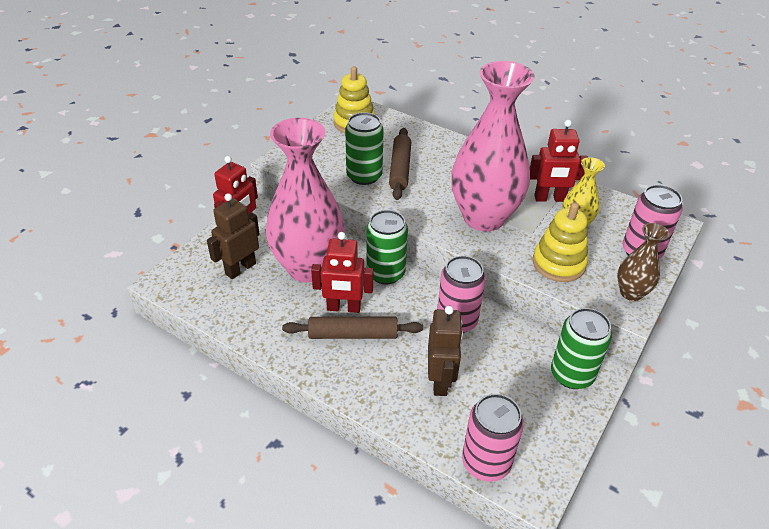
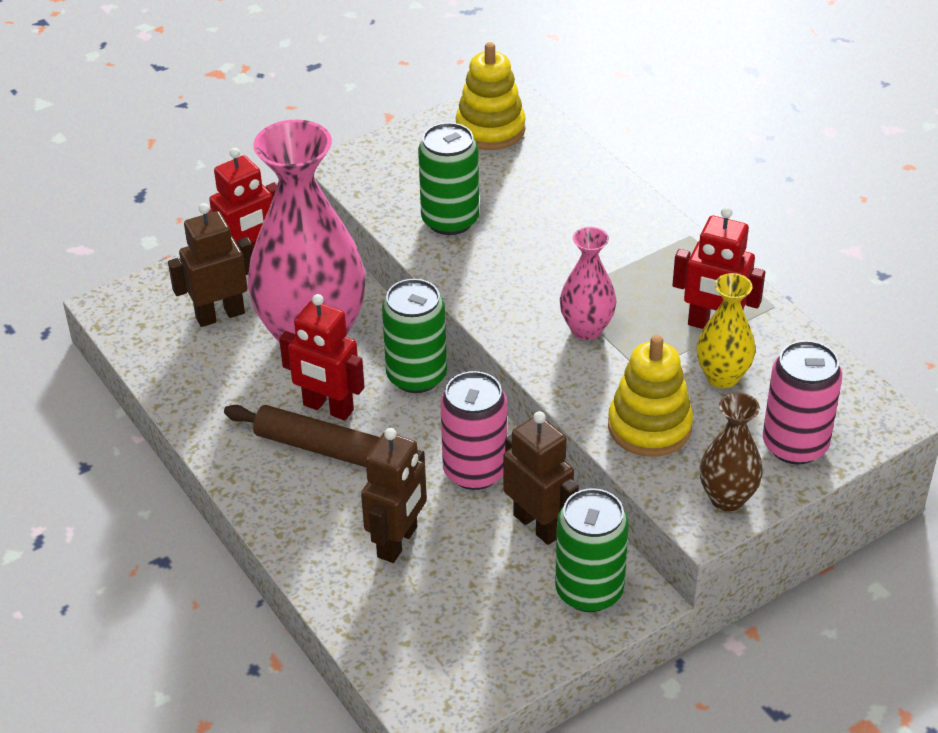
camera: 25 degrees right, 0 degrees up
brown rolling pin [389,128,411,200] -> none
pink vase [451,61,535,231] -> pink vase [560,227,617,340], size x0.47
pink can [462,394,524,482] -> none
none -> brown robot [503,411,579,545]

